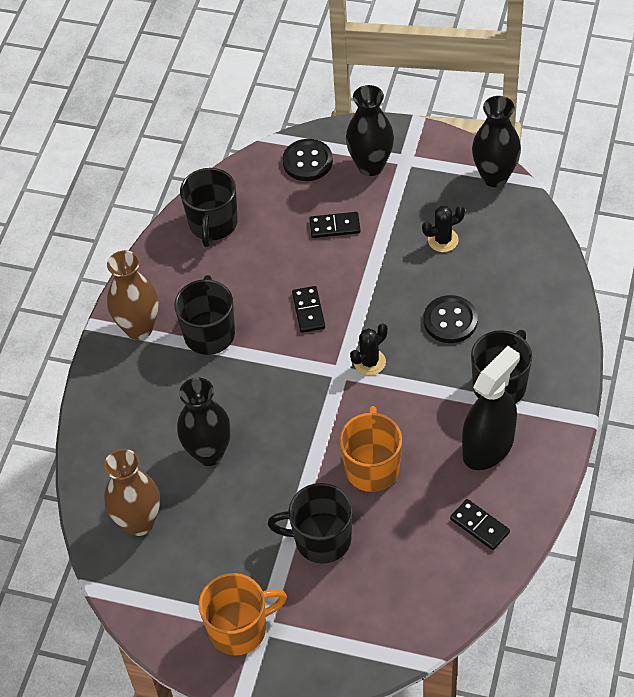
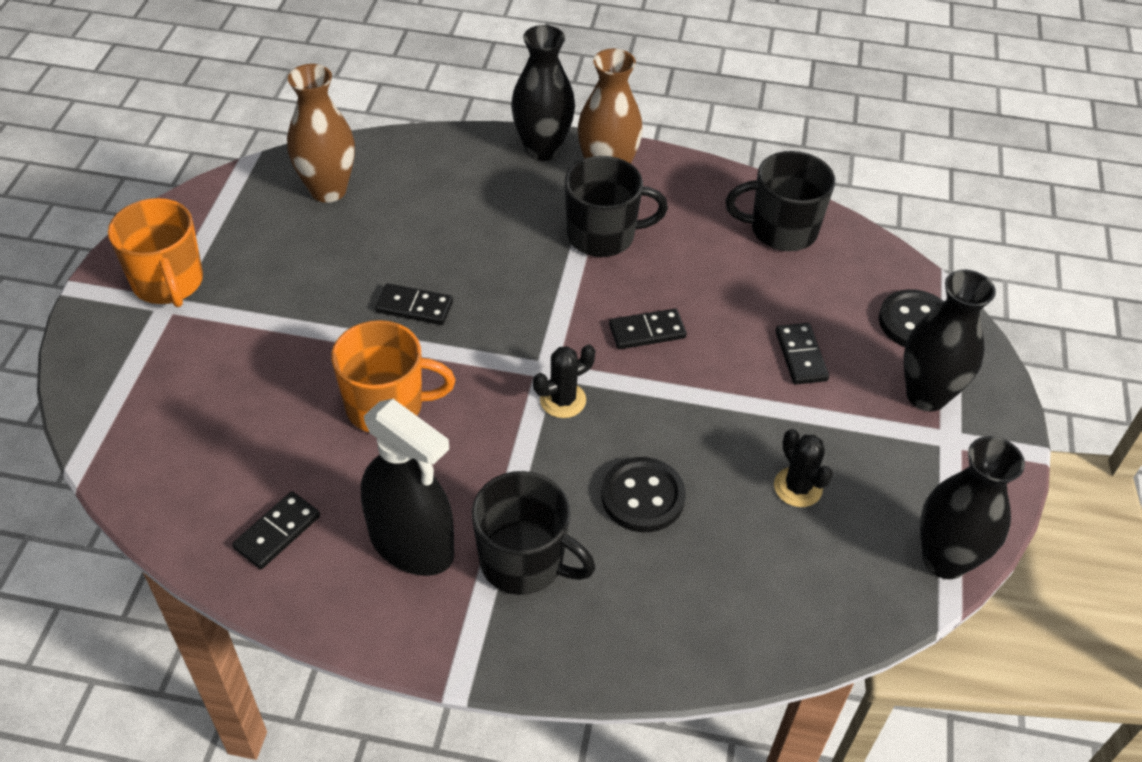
camera: 80 degrees right, 5 degrees down
black vase [177,378,231,466] -> black vase moved to [511,25,575,161]
black mug [268,483,353,564] -> none
black cactus [350,323,388,375] -> black cactus turned 75 degrees counterclockwise [533,345,595,418]
none -> black domino [375,283,453,325]

